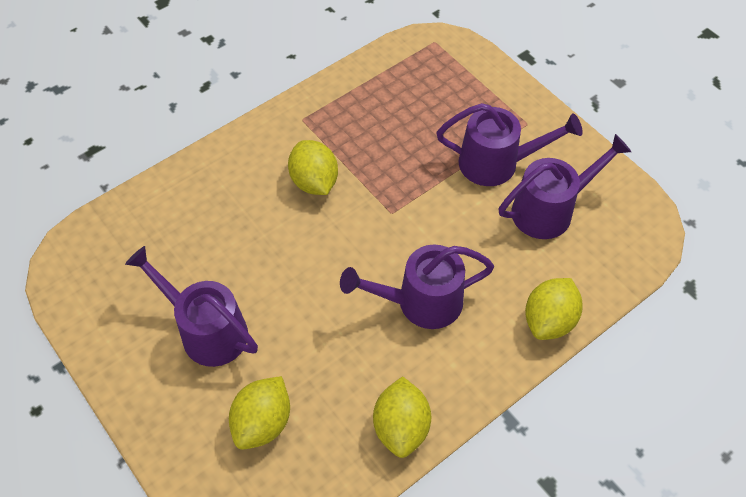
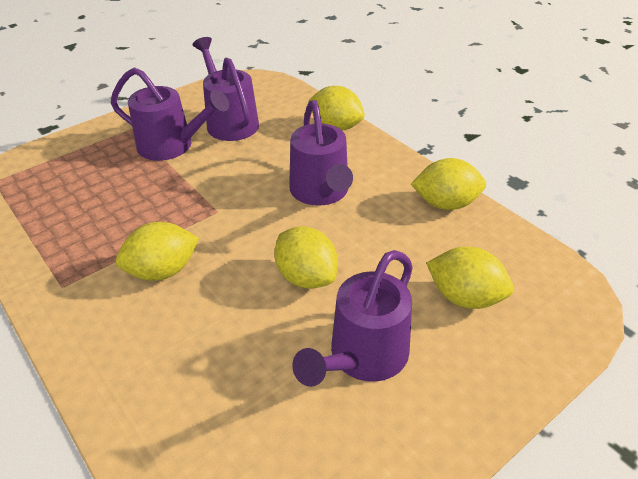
camera: 90 degrees left, 15 degrees down
purple watering can [436,103,583,186] -> purple watering can turned 105 degrees clockwise [111,67,229,161]
none -> yellow lemon [274,226,338,289]

